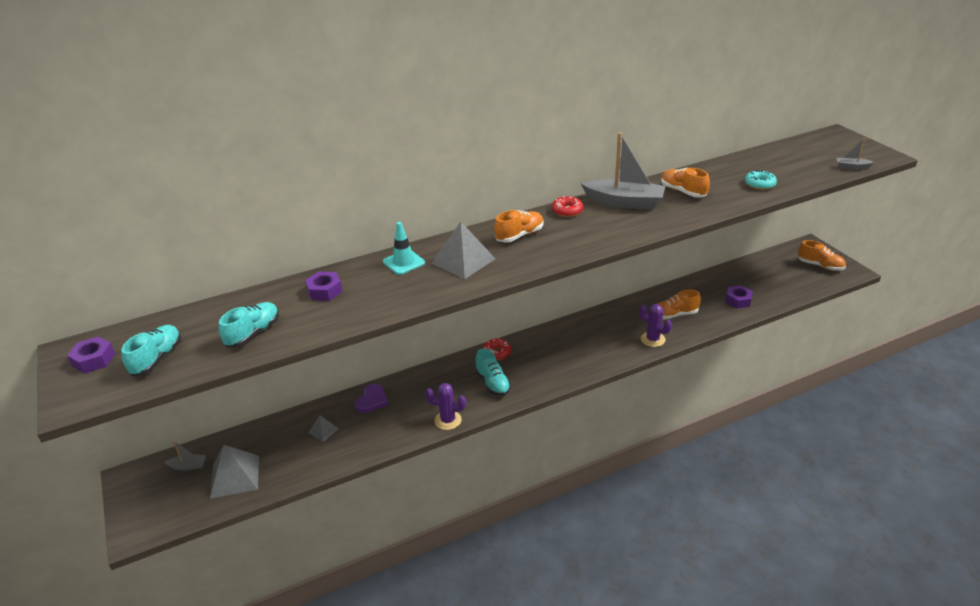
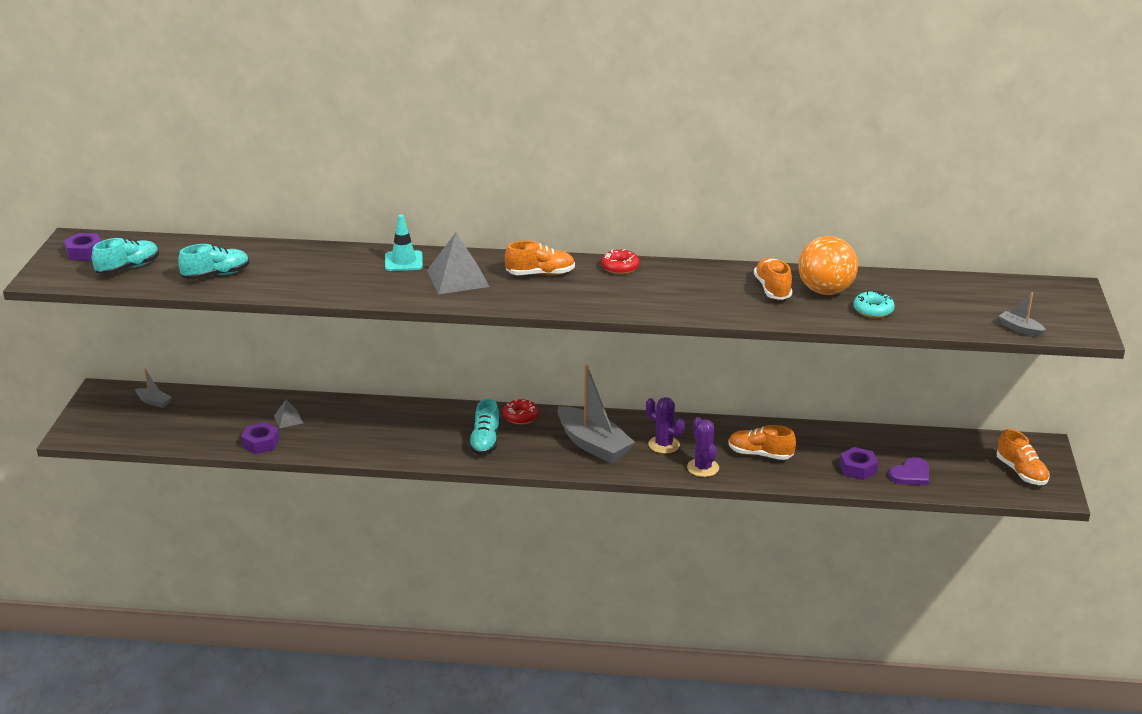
camera: 30 degrees right, 5 degrees down
grey pyramid [210,445,259,499] -> none
purple nut [305,272,343,301] -> purple nut moved to [241,422,280,454]
purple heart [355,384,389,413] -> purple heart moved to [888,457,929,485]
purple cactus [425,383,466,430] -> purple cactus moved to [646,397,685,454]
grey boat [581,132,666,209] -> grey boat moved to [558,365,635,463]
none -> orange ball [798,236,858,295]

